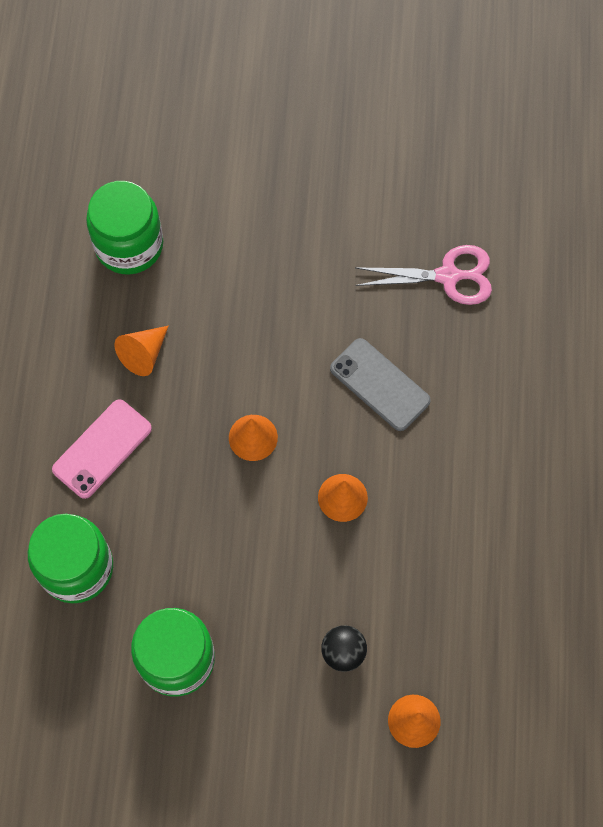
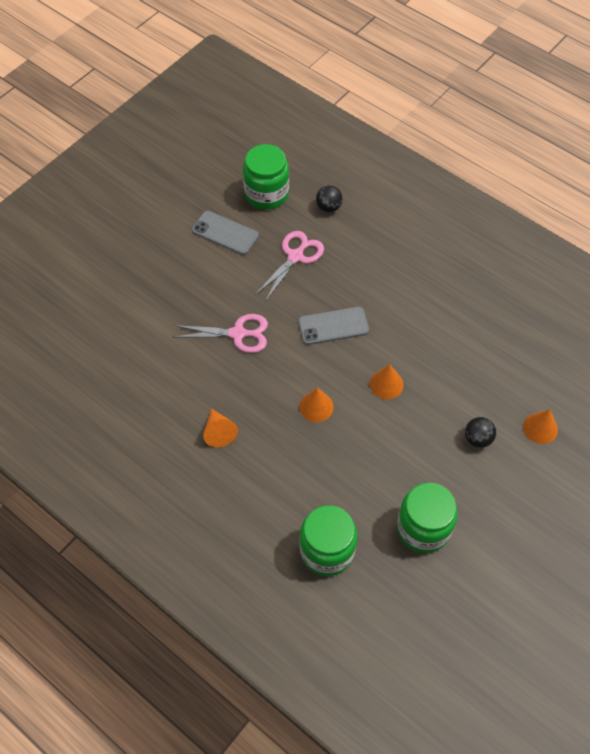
camera: 55 degrees left, 10 degrees down
pink phone [52,400,152,499] -> none
green jar [86,181,163,275] -> green jar moved to [243,144,289,209]
none -> pink scissors [174,314,268,353]
none -> grey phone [192,211,259,255]
none -> black ball [316,185,343,212]

